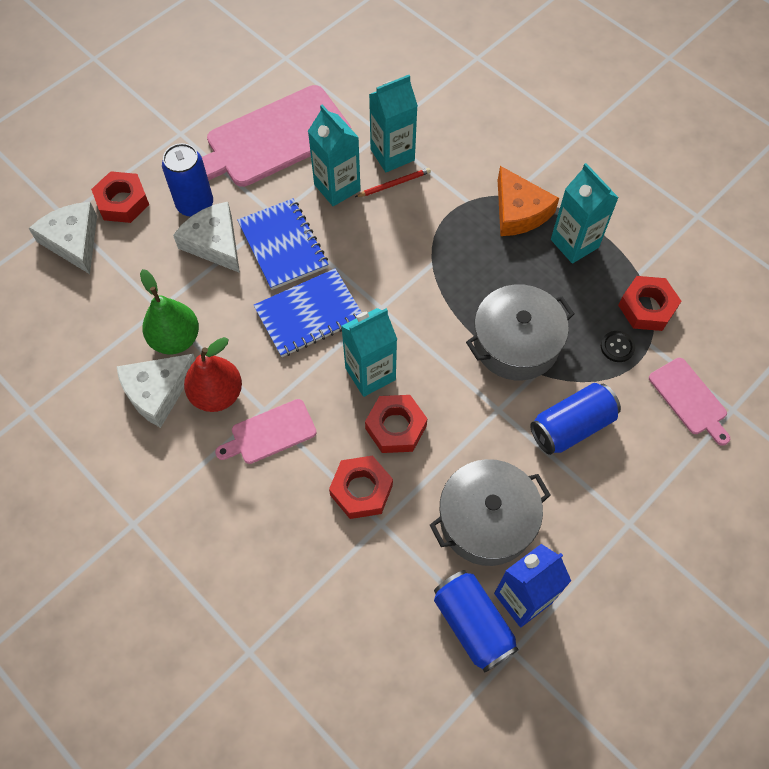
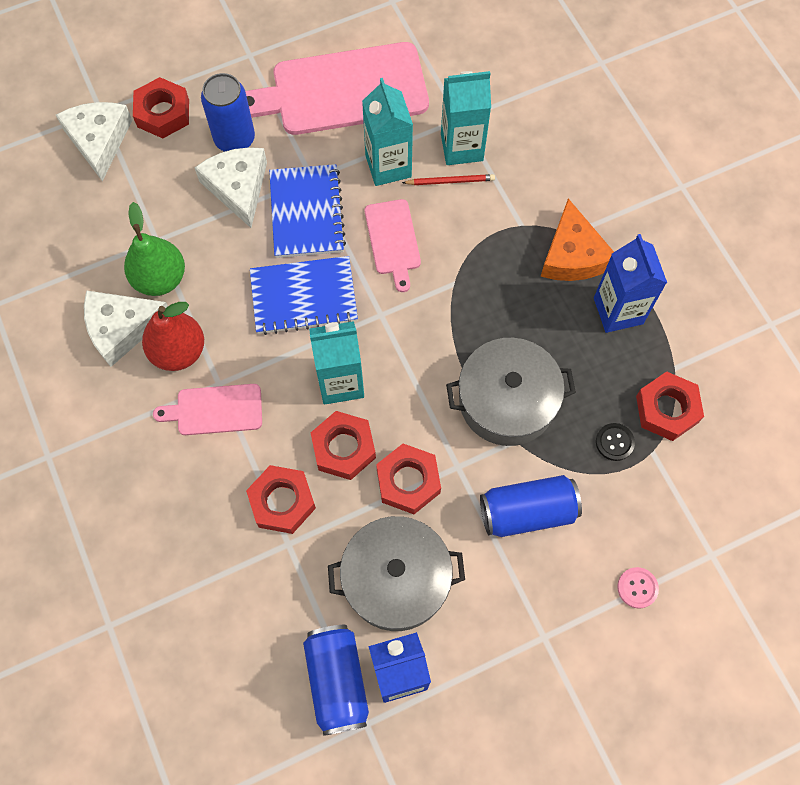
camera: 20 degrees right, 5 degrees up
turquoise carton [551,163,619,264] -> blue carton [594,234,667,333]
pink cutting board [649,358,730,446] -> pink cutting board moved to [365,199,421,292]
none -> red nut [376,444,441,514]
none -> pink button [617,567,659,608]

